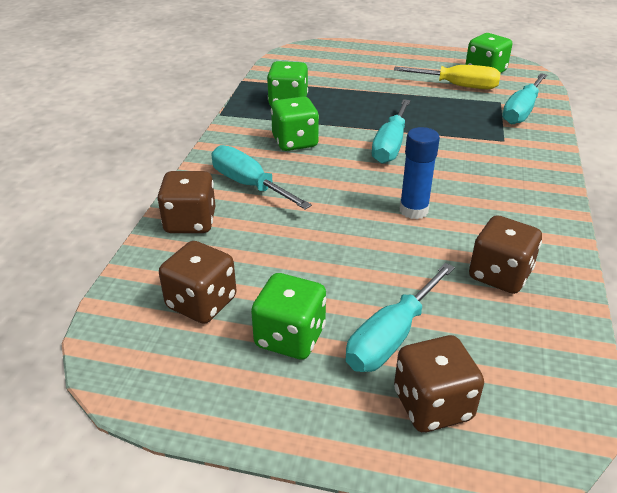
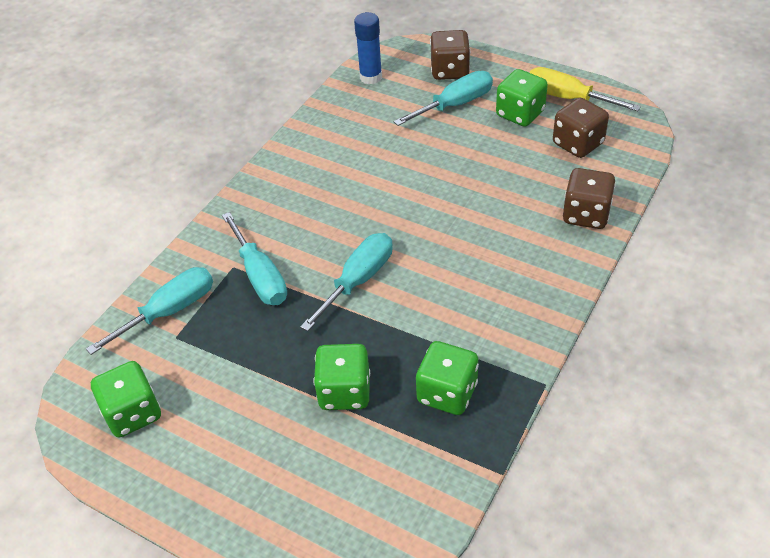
camera: 160 degrees left, 10 degrees up
turquoise screwdriver [211,145,312,209] -> turquoise screwdriver moved to [222,212,287,305]
green dice [271,97,319,151] -> green dice moved to [314,344,370,410]
yellow screwdriver [394,65,501,89] -> yellow screwdriver moved to [530,67,641,111]
blue glue stick [400,127,440,219] -> blue glue stick moved to [354,12,382,84]
brown dice [469,215,542,294] -> none

